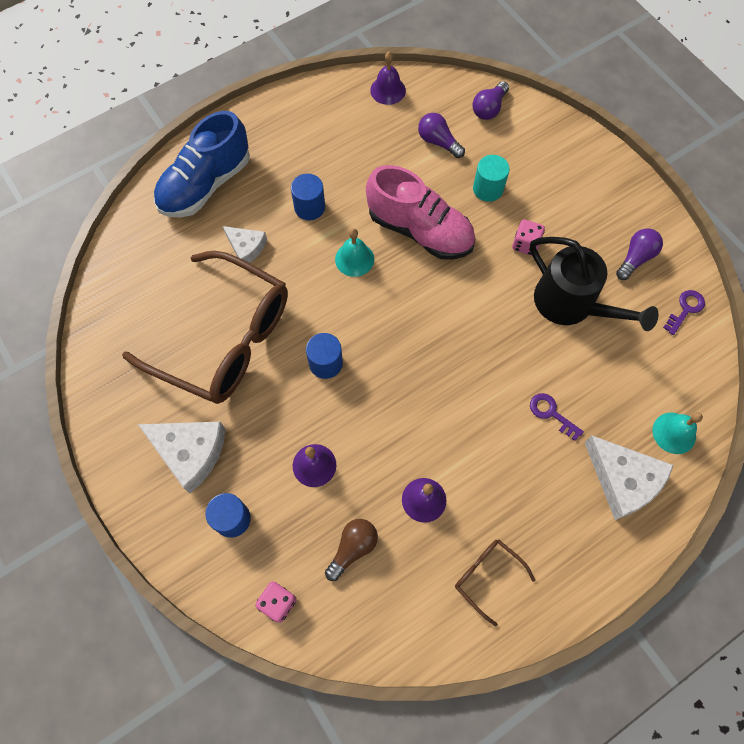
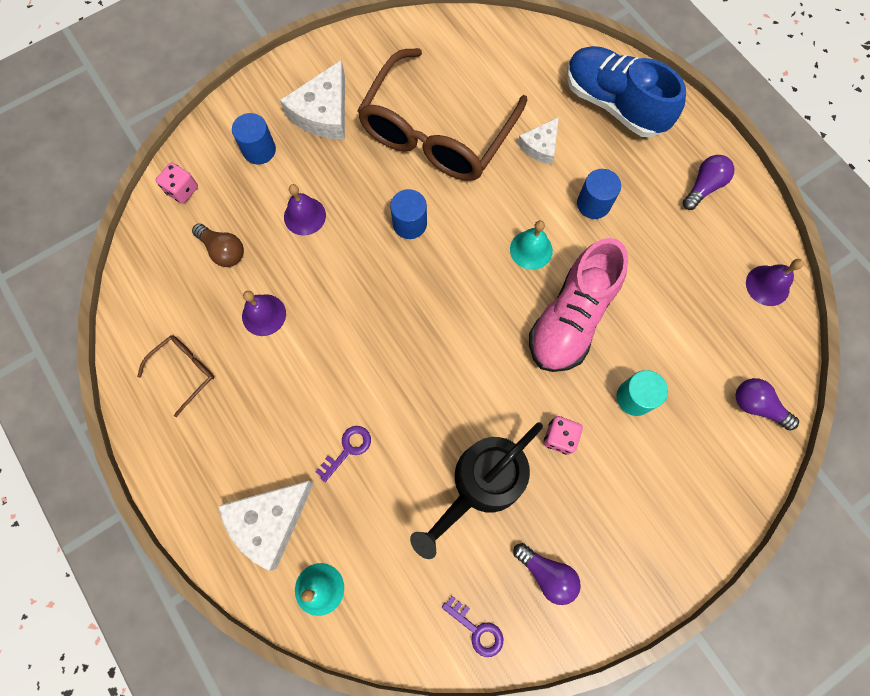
camera: 90 degrees right, 5 degrees up
purple light bulb [418,113,465,158] -> purple light bulb moved to [683,155,734,210]

